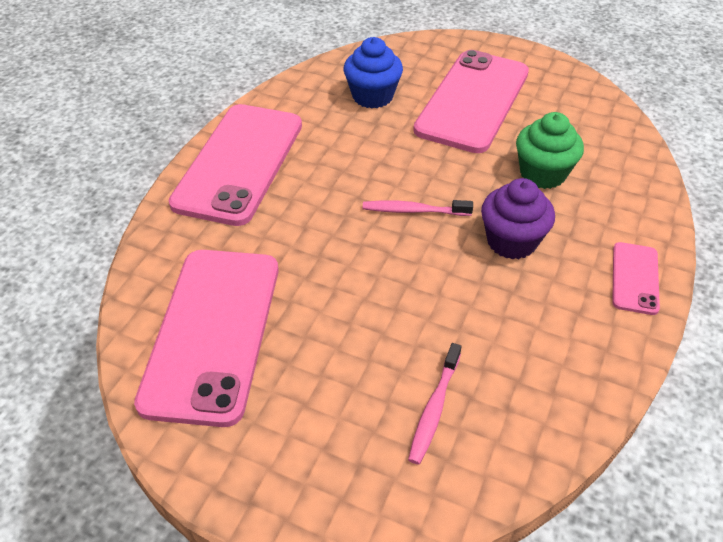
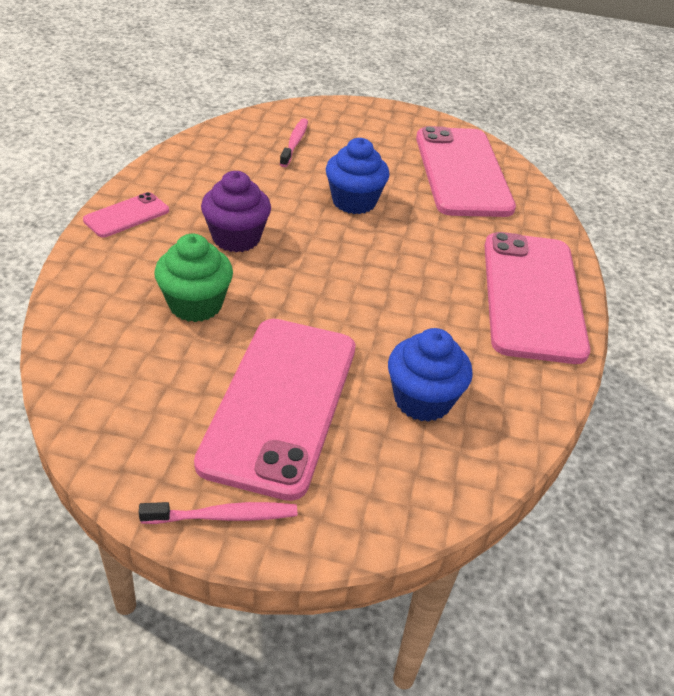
camera: 165 degrees right, 5 degrees down
pink toothbrush [363,200,473,216] -> pink toothbrush moved to [139,502,297,524]
pink phone [612,242,660,315] -> pink phone turned 45 degrees clockwise [83,192,169,238]
none -> blue cupcake [326,138,390,214]

